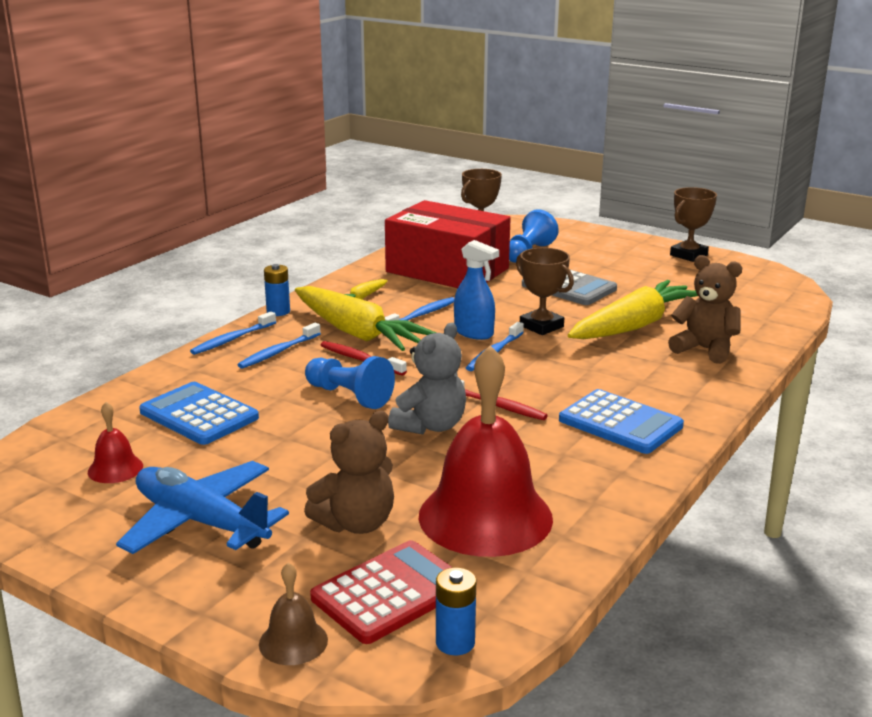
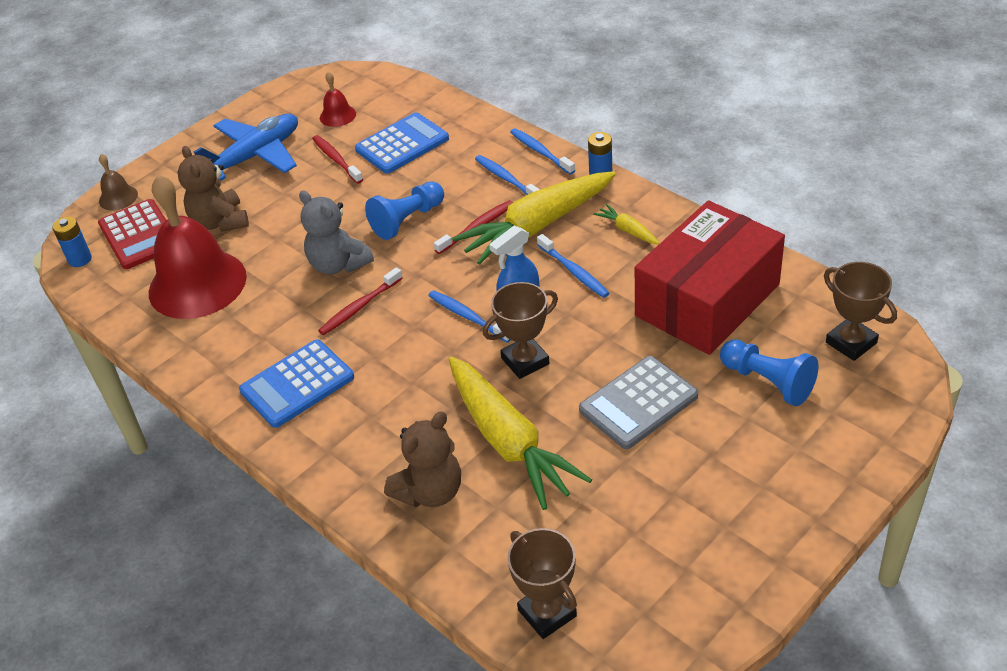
camera: 105 degrees right, 20 degrees up
brown trophy [670,187,717,262] -> brown trophy moved to [507,528,577,639]
none -> red toothbrush [312,135,363,183]

